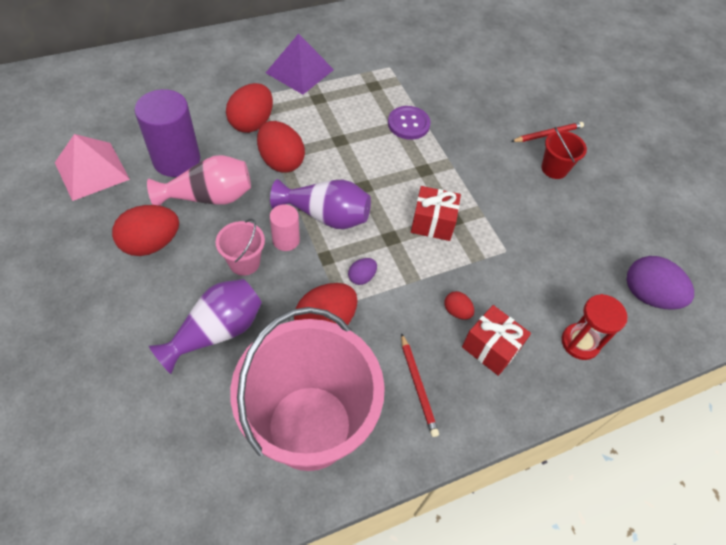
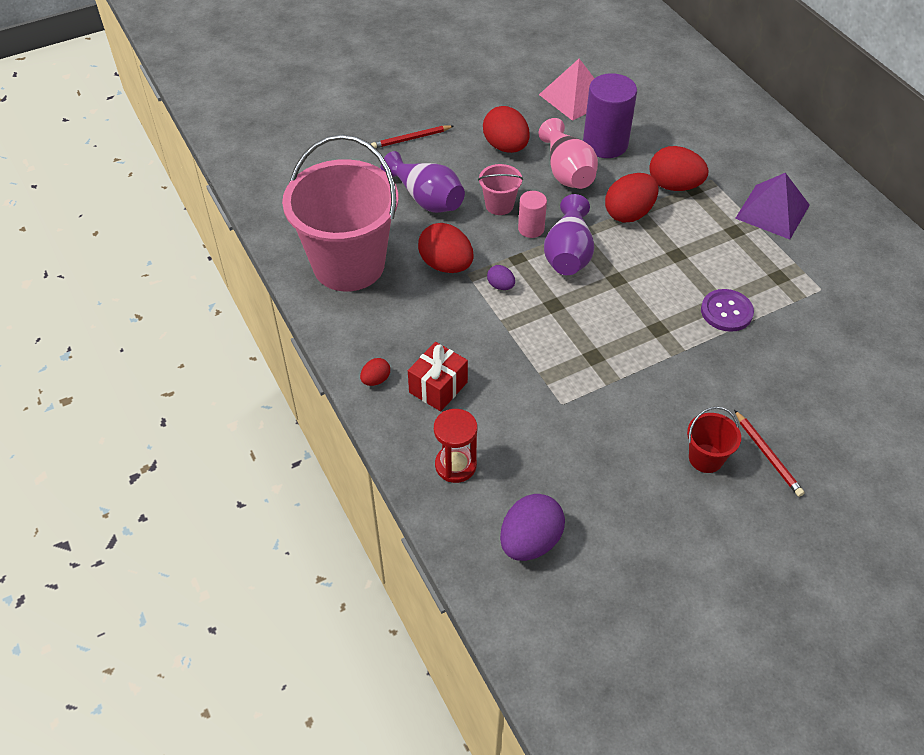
camera: 90 degrees right, 5 degrees down
red pencil [401,333,439,437] -> red pencil moved to [371,125,454,148]
red gift [411,186,461,241] -> none
red egg [445,291,475,320] -> red egg moved to [360,358,390,386]

